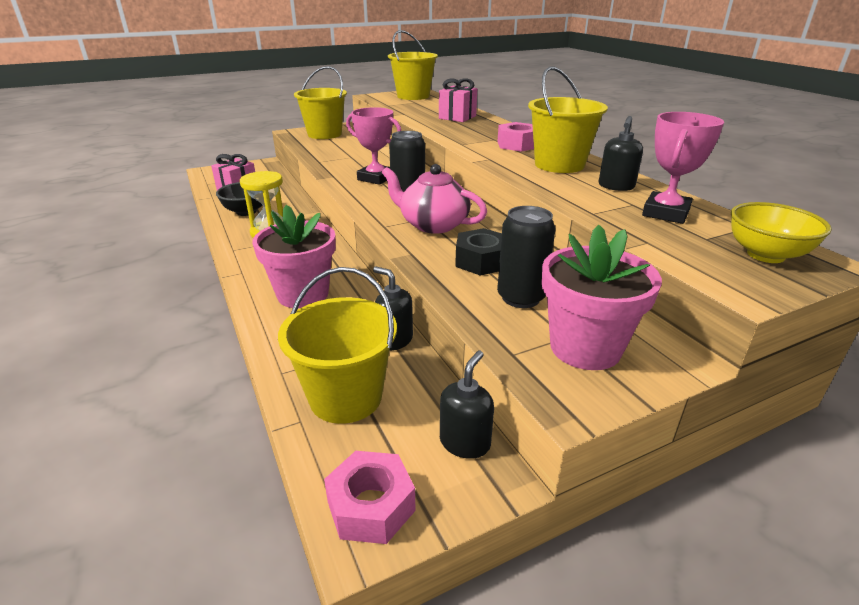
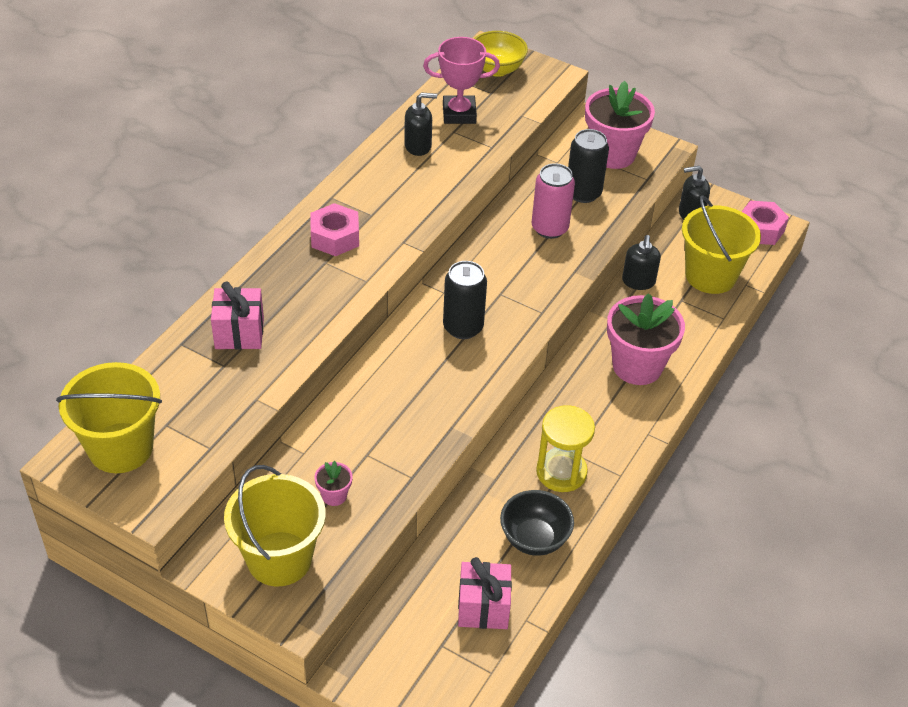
camera: 125 degrees left, 15 degrees up
pink trophy [346,107,401,185] -> none
pink teapot [382,164,487,234] -> none
black nut [455,228,502,276] -> pink can [531,163,575,239]
yellow bucket [528,67,608,173] -> none
none -> pink flower pot [314,461,353,506]

